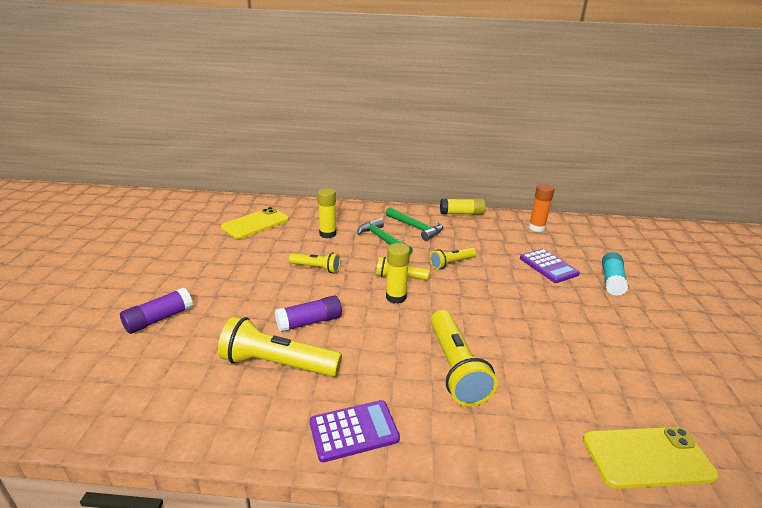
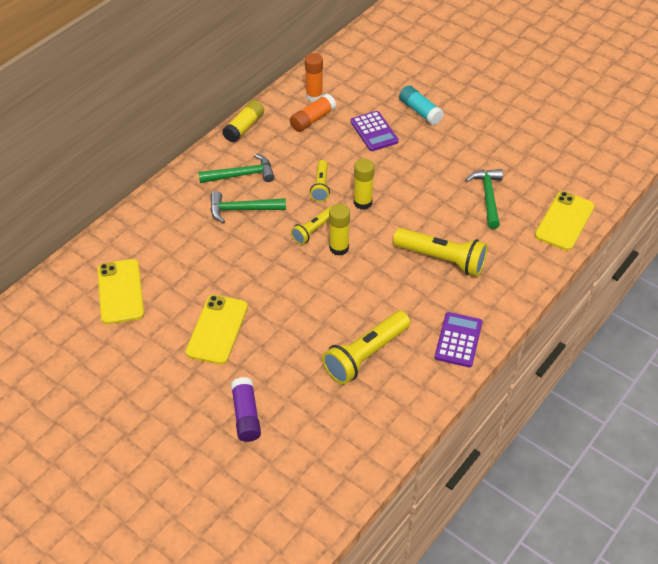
camera: 55 degrees left, 20 degrees up
purple glue stick [275,295,342,332] -> none
yellow flashlight [289,252,340,273] -> none
yellow glue stick [317,188,336,238] -> yellow glue stick moved to [354,159,374,210]
purple calculator [520,249,580,283] -> purple calculator turned 60 degrees clockwise [351,111,399,151]
none -> yellow phone [185,295,248,365]
none -> orange glue stick [290,94,336,132]
none -> green hammer [466,169,503,229]

